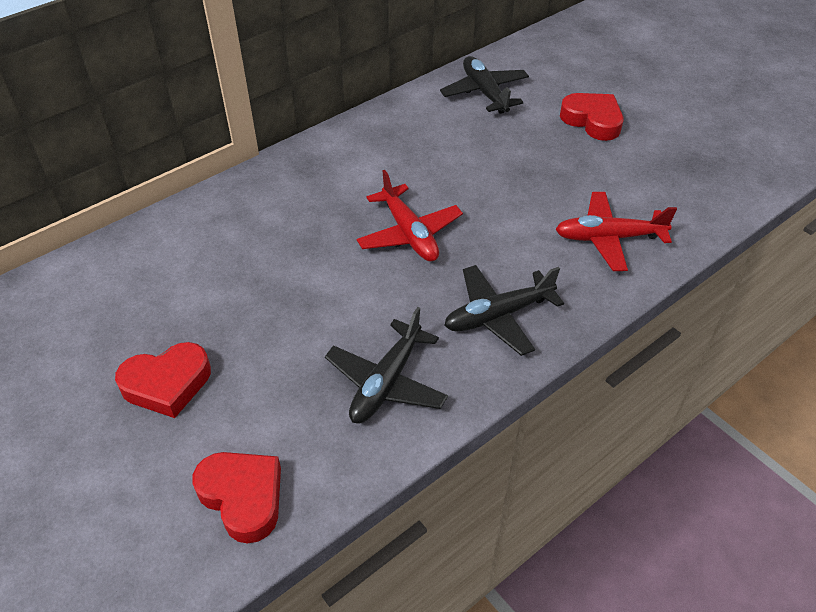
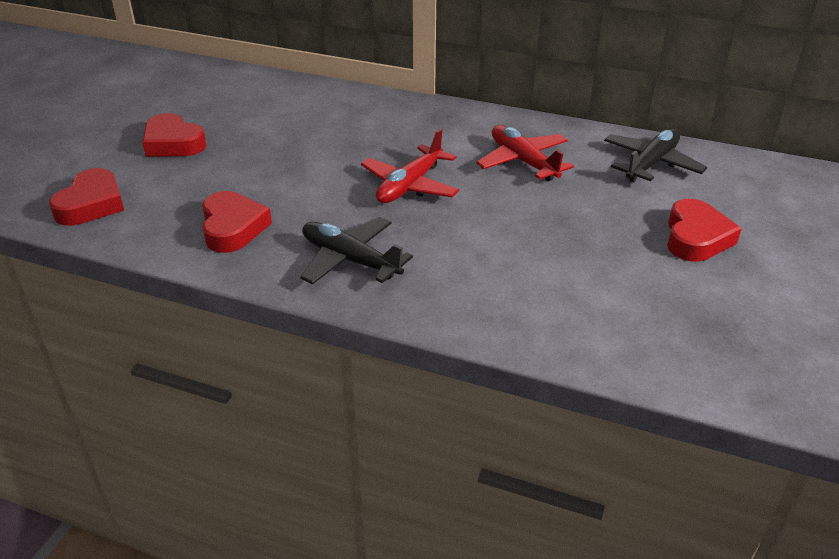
camera: 60 degrees right, 10 degrees down
black plane [325,307,448,423] -> red heart [202,191,272,253]
red plane [555,192,677,271] -> red plane moved to [476,125,574,181]

